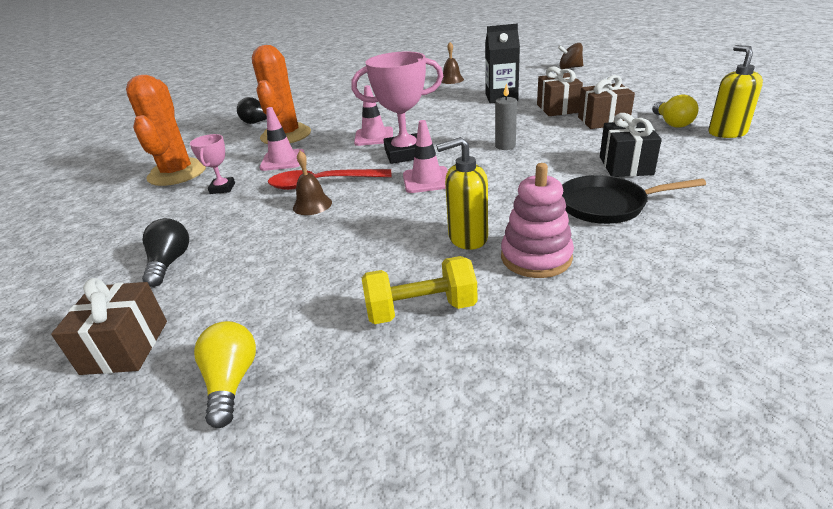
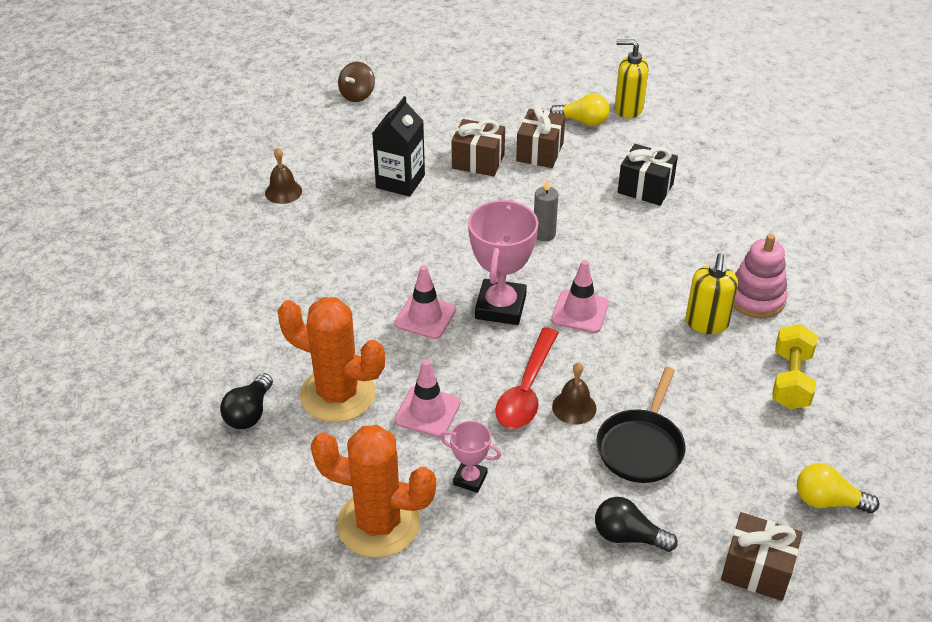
camera: 70 degrees left, 10 degrees up
black pan [562,175,706,224] -> black pan moved to [596,367,685,483]

